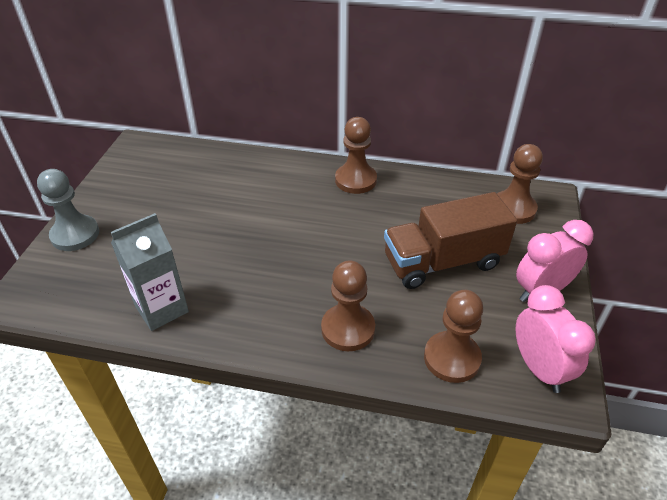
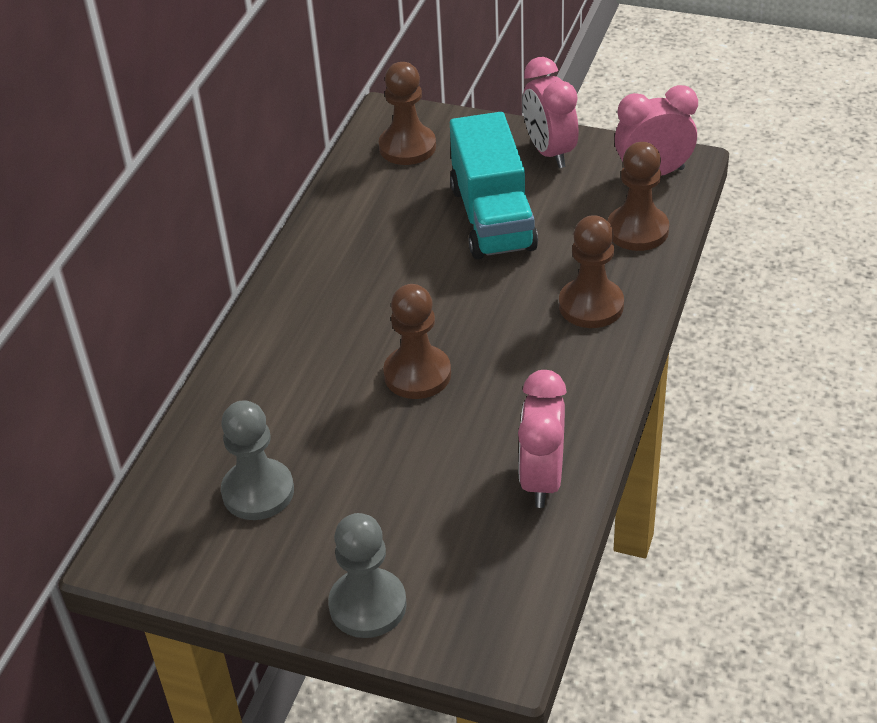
camera: 80 degrees left, 0 degrees up
grey carton [111,213,189,331] -> pink clock [518,370,567,508]
brown pawn [335,117,377,194] -> brown pawn moved to [383,284,451,399]
brown truck [384,192,517,289] -> turquoise truck [450,112,538,259]
none -> grey pawn [221,400,294,520]

